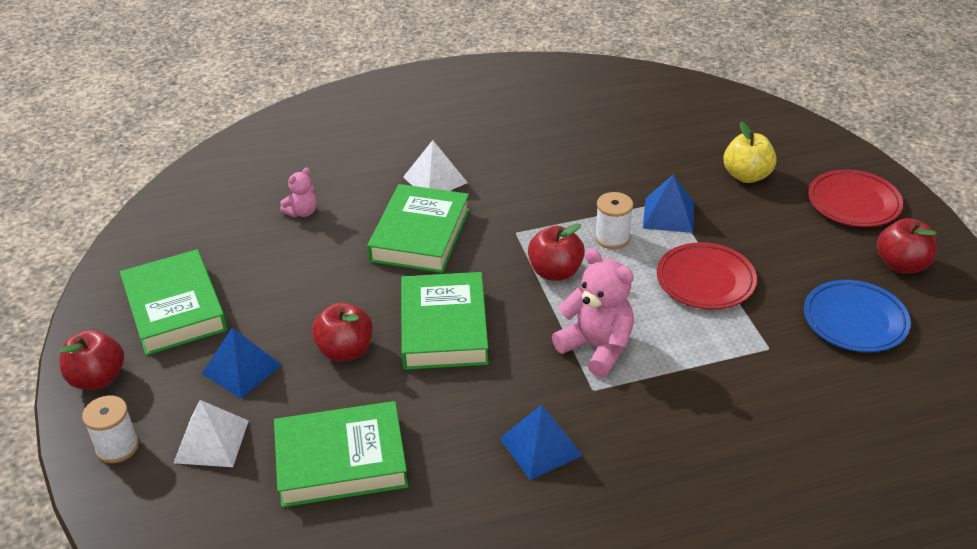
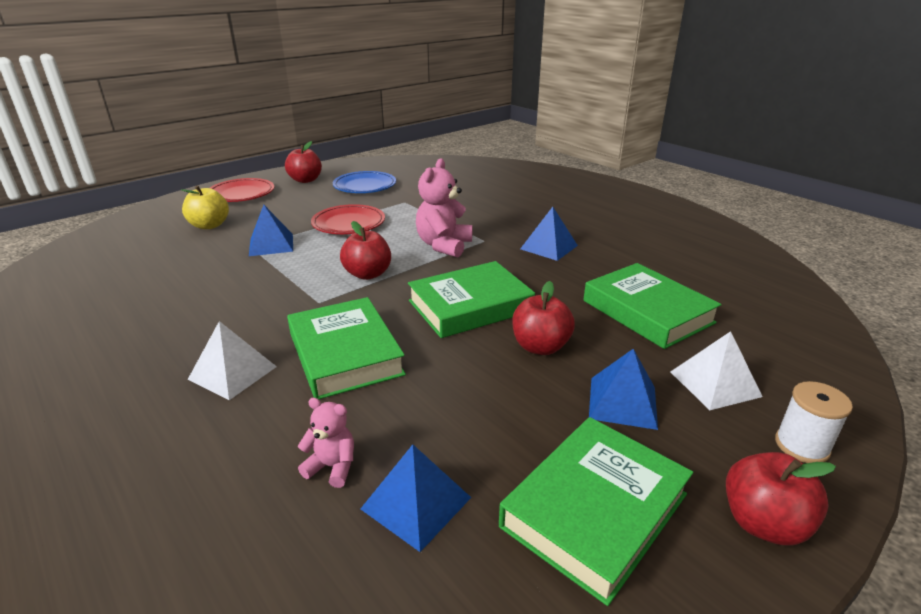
camera: 115 degrees left, 10 degrees down
green book [367,184,470,273] -> green book turned 75 degrees clockwise [287,297,406,400]
white spool [595,192,633,249] -> none
none -> blue pyramid [361,445,471,552]

